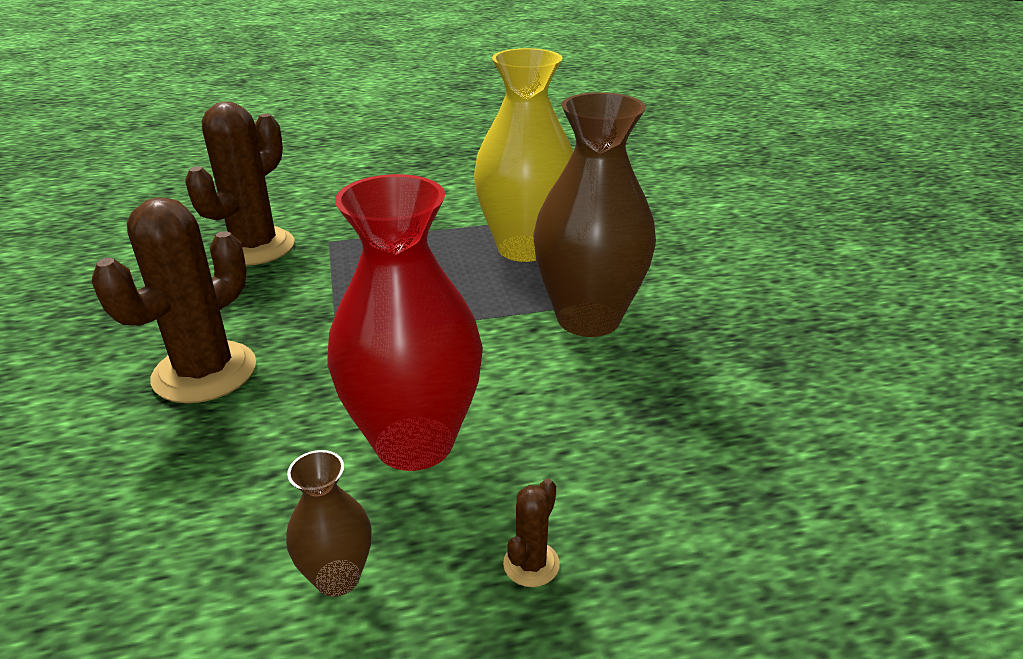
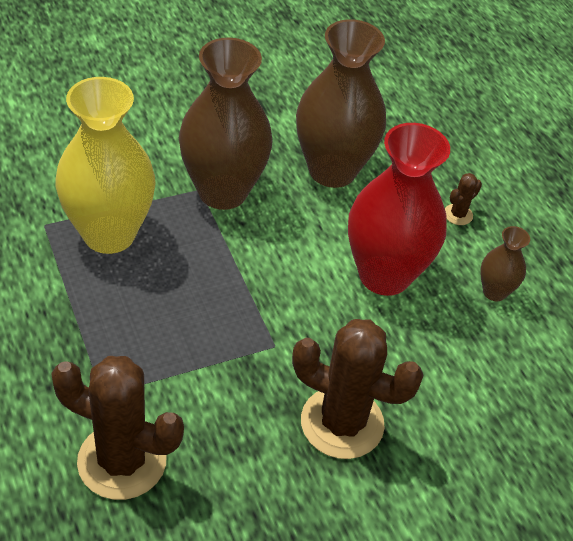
camera: 105 degrees left, 15 degrees up
brown cactus [503,479,560,587] -> brown cactus turned 60 degrees counterclockwise [445,173,482,225]
none -> brown vase [296,19,386,188]

